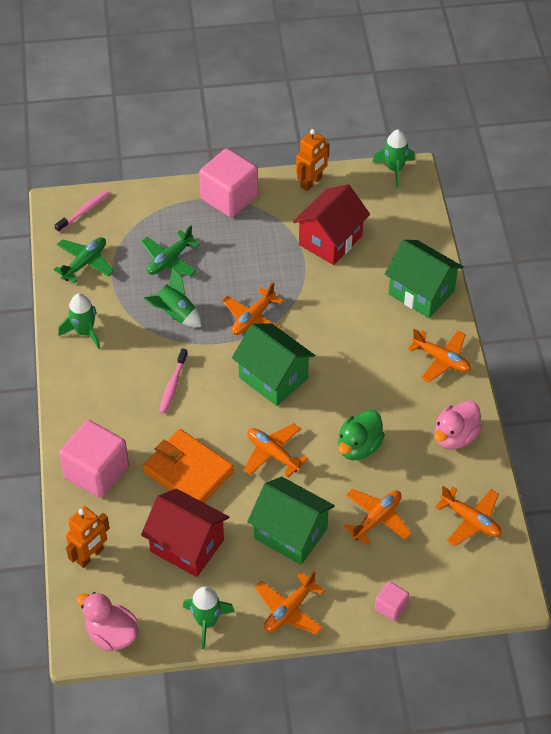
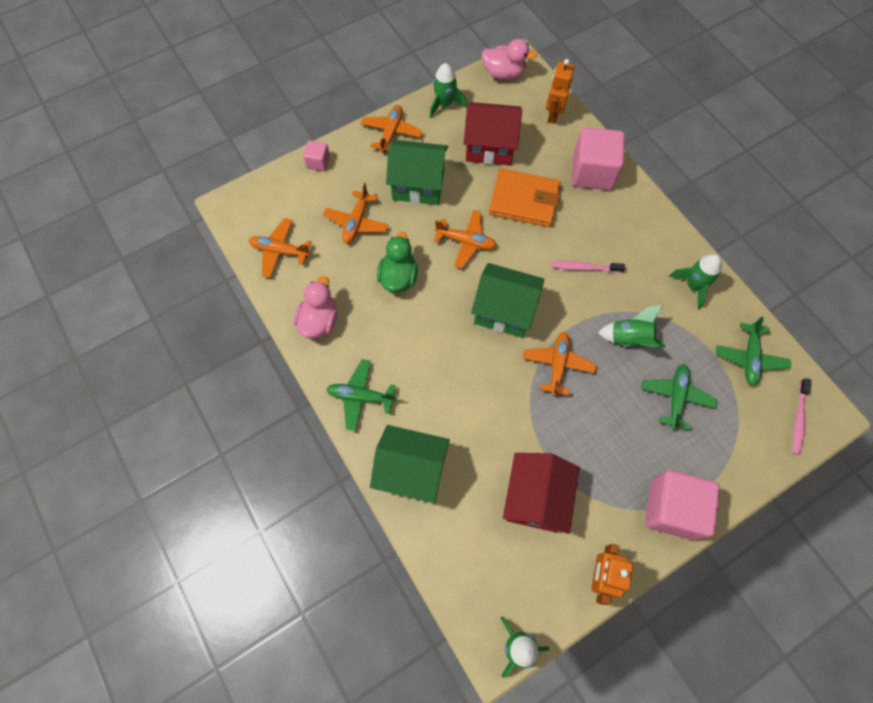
camera: 155 degrees right, 15 degrees up
pink toothbrush [159,348,188,414] -> pink toothbrush turned 75 degrees counterclockwise [551,261,625,273]
orange plane [408,329,471,382] -> green plane [327,359,396,431]

